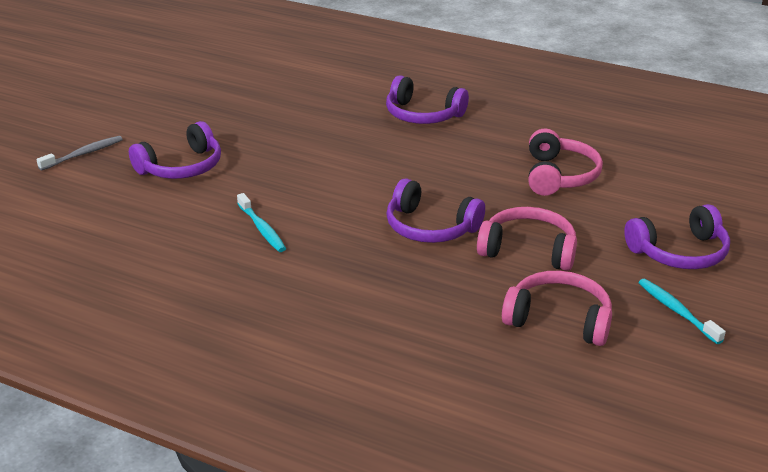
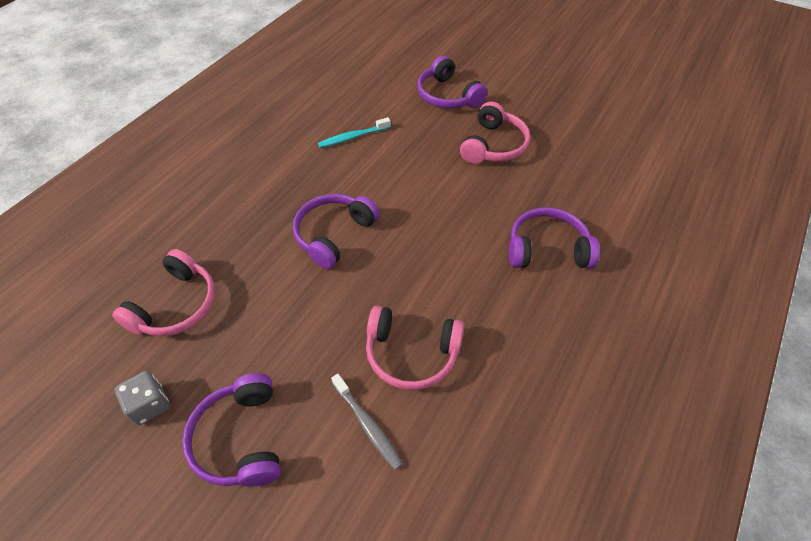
camera: 95 degrees right, 20 degrees up
grey toothbrush [36,136,123,171] -> grey toothbrush moved to [331,374,403,470]
purple headphones [386,75,469,124] -> purple headphones turned 60 degrees clockwise [509,207,600,268]
pink headphones [477,207,577,271] -> pink headphones moved to [460,101,530,164]
turquoise toothbrush [638,279,726,344] -> grey dice [115,371,170,425]

